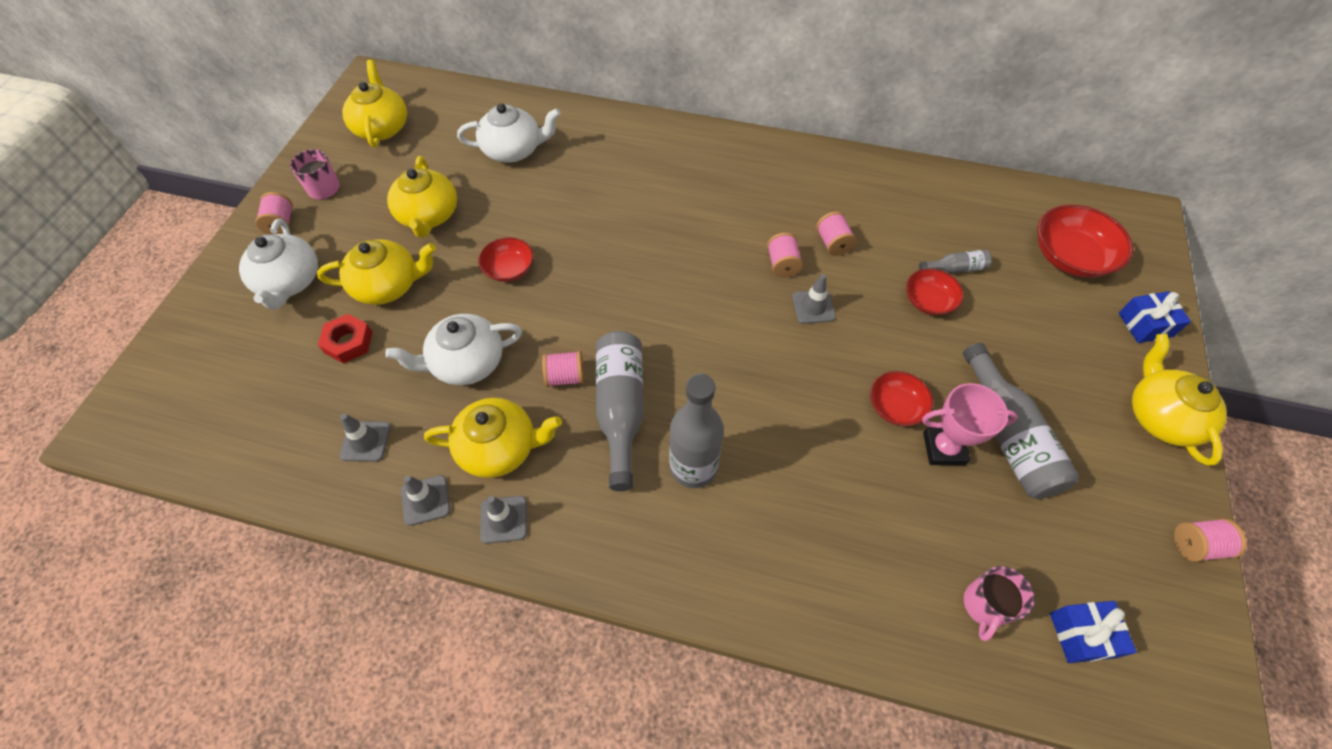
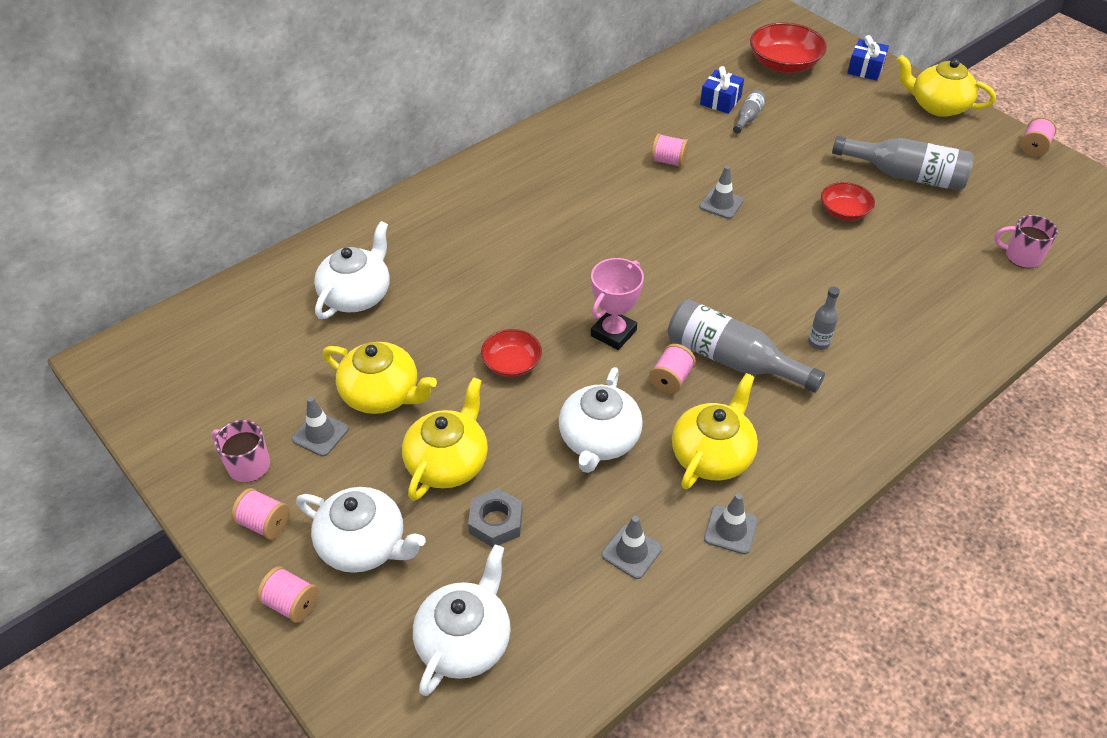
camera: 55 degrees left, 10 degrees down
red nut [318,314,372,364] -> grey nut [468,488,523,548]
yellow teapot [342,60,407,148] -> none
grey traffic cone [480,496,527,544] -> grey traffic cone moved to [292,397,349,457]
grey bottle [669,374,724,488] -> grey bottle [808,287,840,350], size x0.49
pink spool [767,232,803,278] -> pink spool moved to [257,566,319,623]
red bowl [906,268,964,315] -> none
pink trophy [922,383,1018,465] -> pink trophy moved to [591,258,644,350]
pink mug [964,566,1035,641] -> pink mug turned 135 degrees clockwise [994,215,1058,268]
blue gift [1050,601,1137,663] -> blue gift moved to [700,66,744,114]
none -> white teapot [413,545,511,696]

